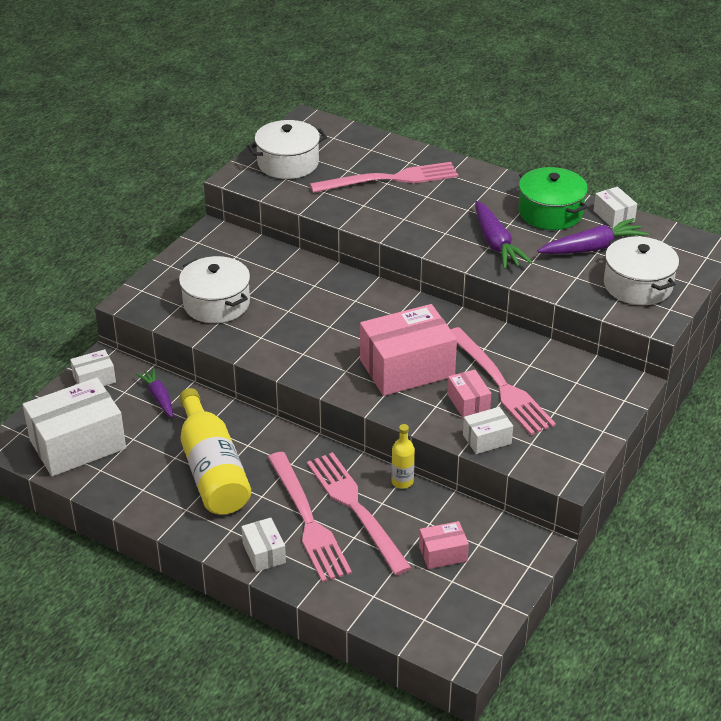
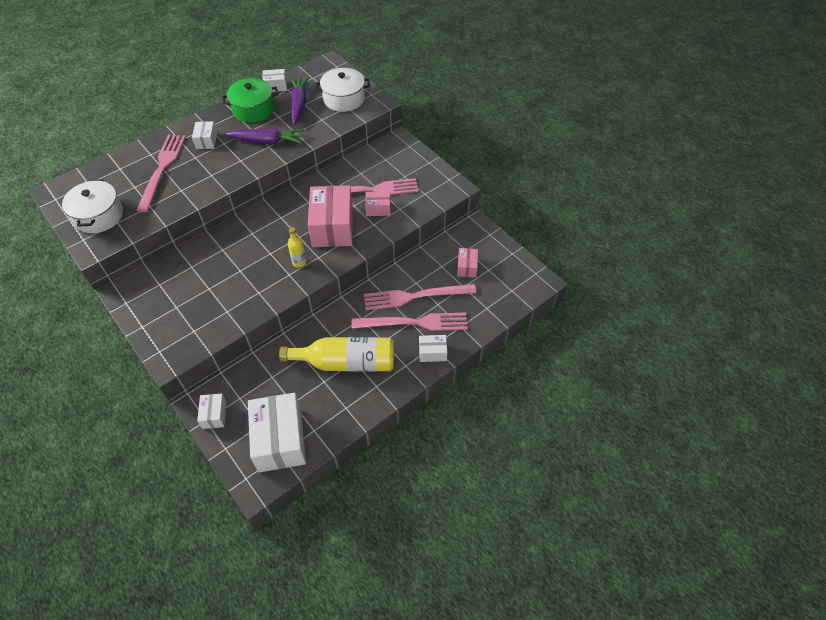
camera: 70 degrees left, 15 degrees up
purple carrot [136,368,173,418] -> none
white pot [179,256,250,323] -> none
yellow bottle [391,424,415,489] -> yellow bottle moved to [288,227,307,267]
white box [463,407,513,454] -> white box moved to [192,121,217,149]

